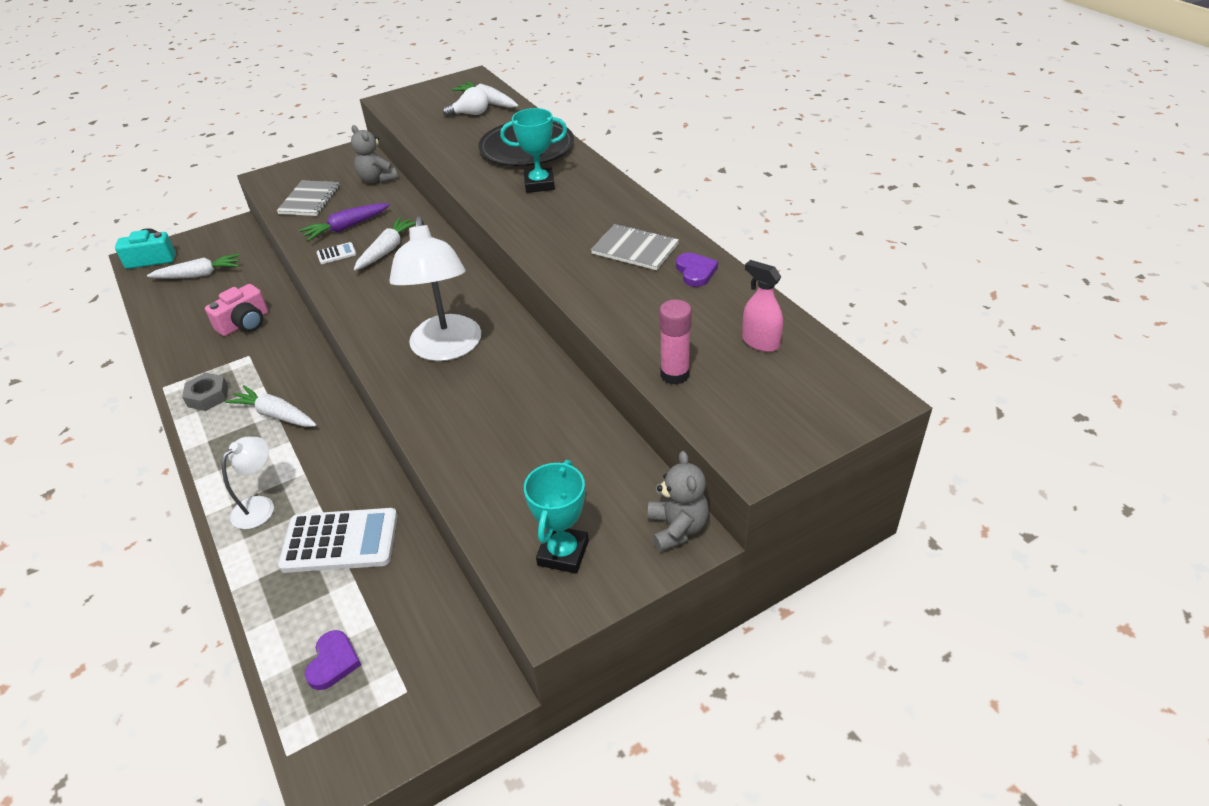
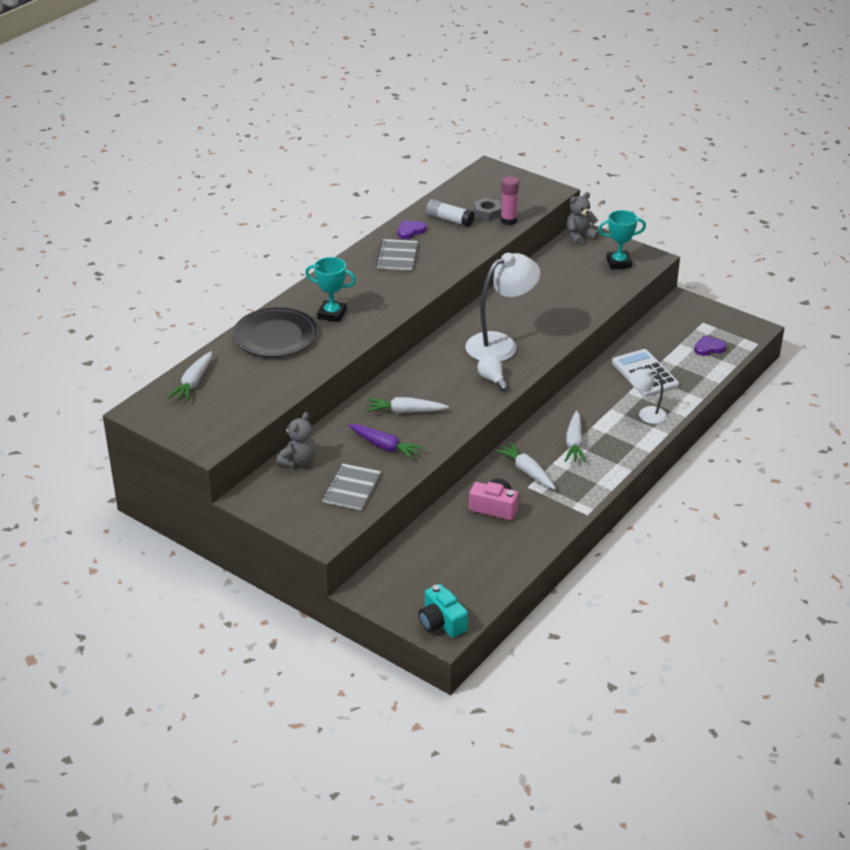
camera: 115 degrees left, 5 degrees down
white carrot [147,254,240,279] -> white carrot moved to [495,442,556,490]
grey nut [182,373,228,411] -> grey nut moved to [474,198,501,221]
grey notebook [277,181,340,216] -> grey notebook turned 60 degrees counterclockwise [322,463,381,510]
white calculator [317,242,356,264] -> none
white light bulb [443,87,488,117] -> white light bulb moved to [477,355,509,391]
turquoise trophy [500,108,567,193] -> turquoise trophy turned 45 degrees counterclockwise [305,257,356,322]
pink spray bottle [742,260,783,352] -> none
none -> white glue stick [426,199,475,227]

